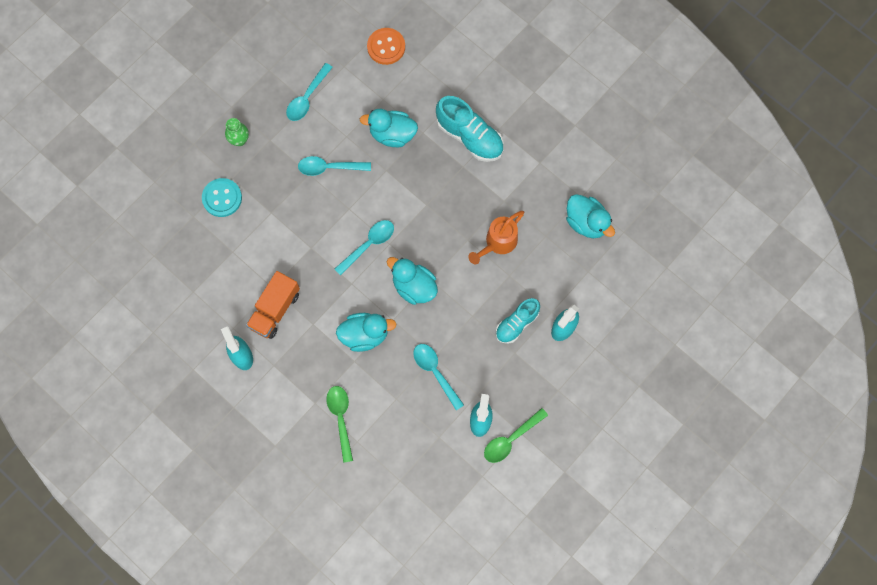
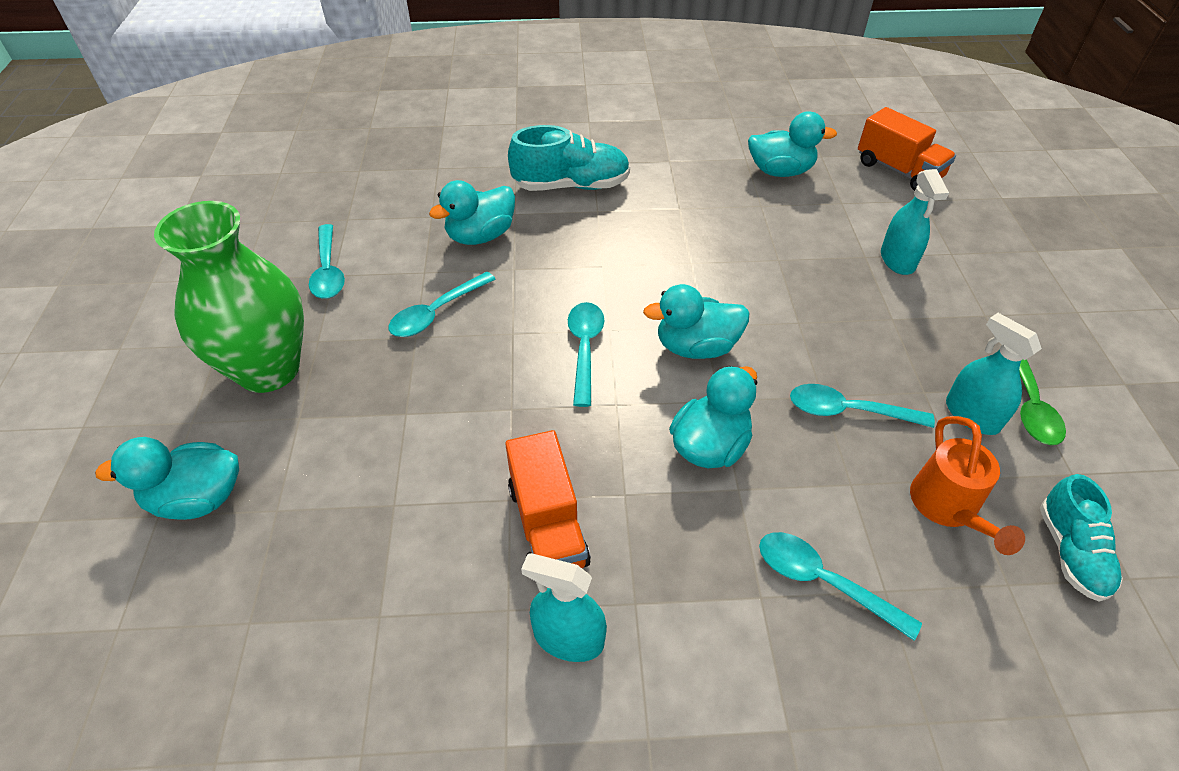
camera: 45 degrees left, 25 degrees down
turquoise button [202,178,242,217] -> none
green vase [225,118,249,146] -> green vase [154,201,304,393], size x2.49
green spoon [326,386,353,463] -> turquoise spoon [759,532,922,641]
orange button [367,28,405,65] -> none
orange watering can [468,211,524,265] -> orange watering can moved to [910,416,1025,555]
turquoise shoe [496,298,540,344] -> turquoise shoe moved to [1040,474,1123,602]
none -> turquoise duck [95,437,239,520]
none -> orange truck [858,107,956,191]

